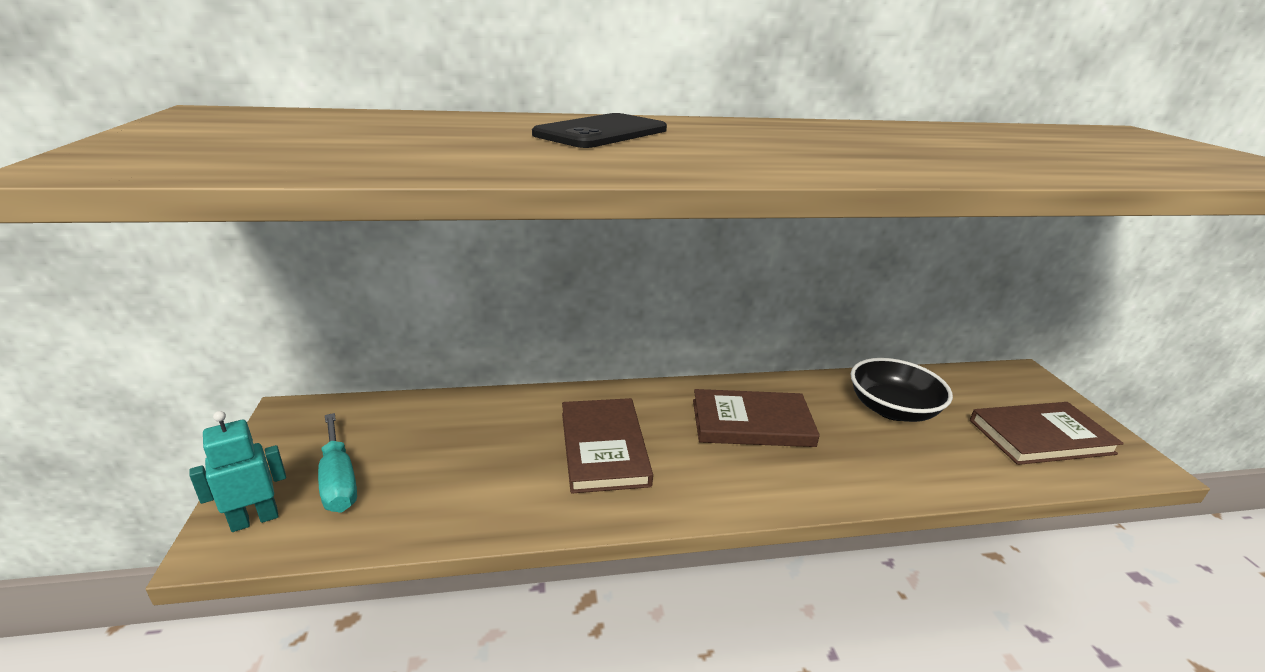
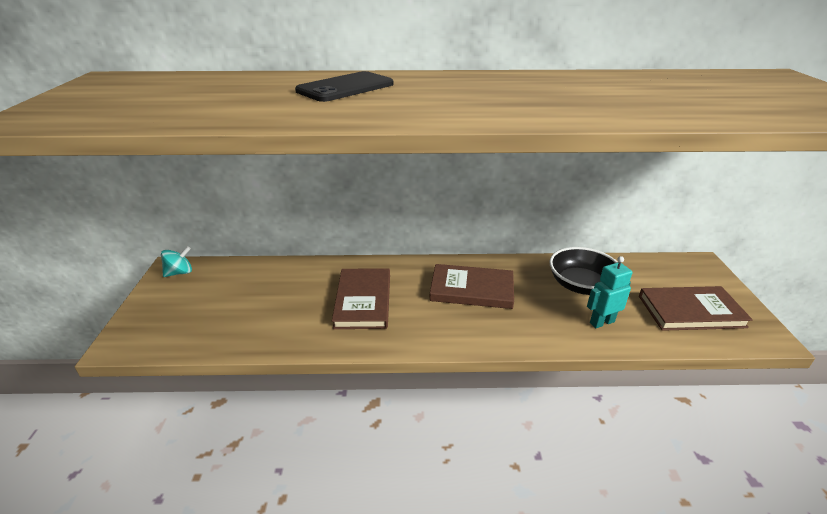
camera: 10 degrees right, 5 degrees up
turquoise robot [189,411,286,532] -> turquoise robot moved to [587,256,632,328]
turquoise screwdriver [318,413,357,512] -> none
none -> turquoise spinning top [161,246,192,277]

